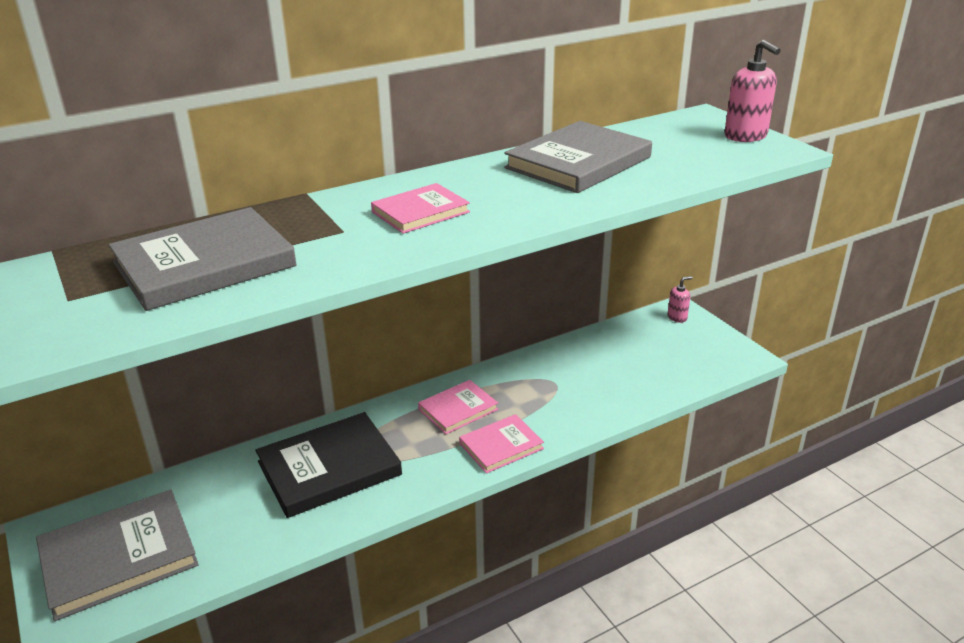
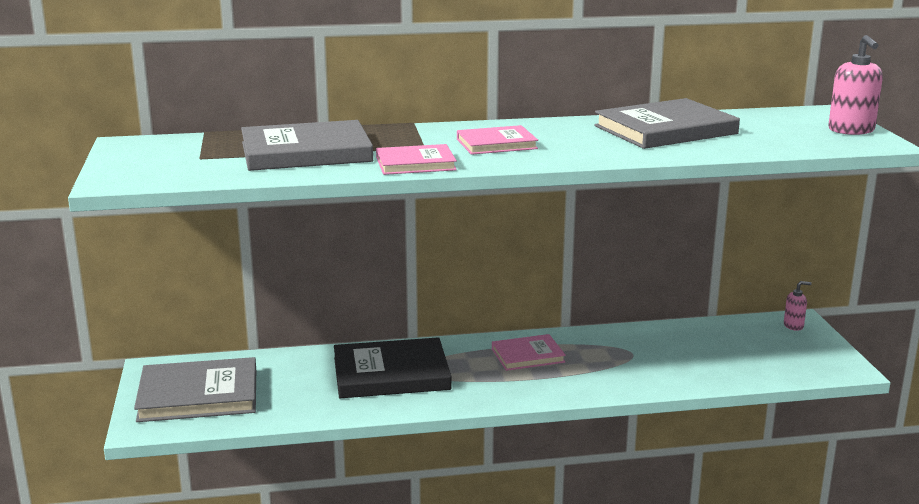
camera: 20 degrees right, 10 degrees down
pink book [459,414,544,474] -> pink book moved to [376,144,457,175]

